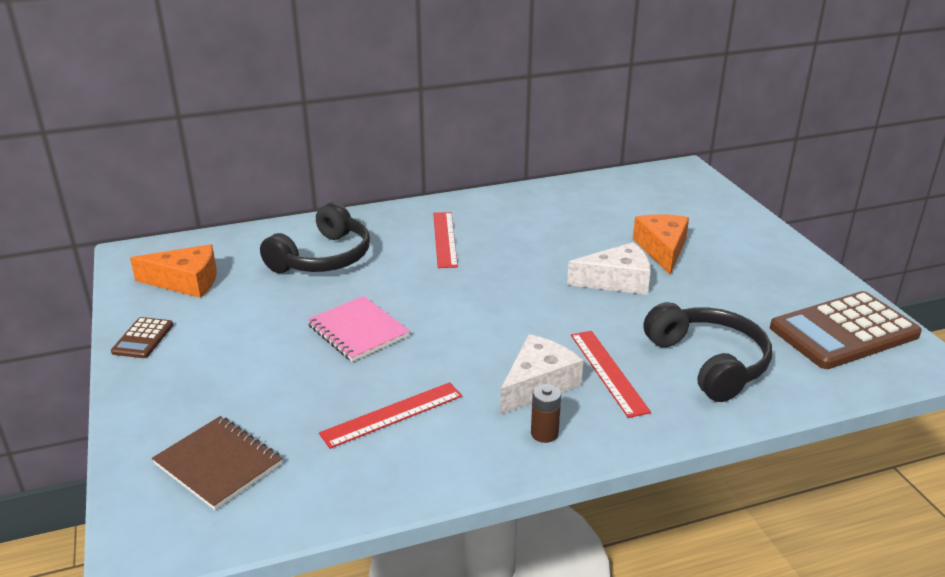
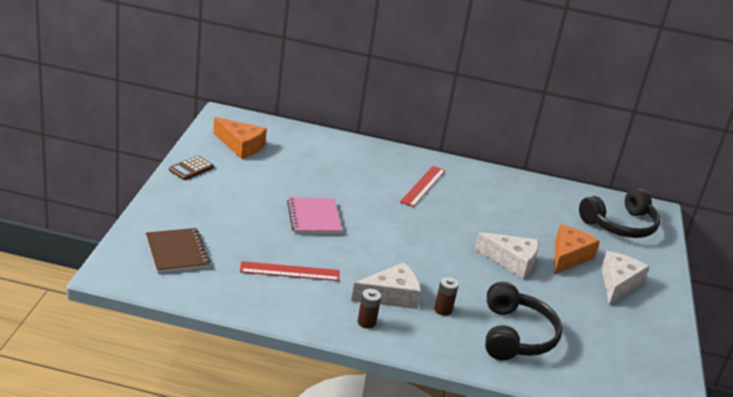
camera: 25 degrees right, 0 degrees up
black headphones [260,202,370,273] -> black headphones moved to [579,188,660,238]
red ruler [571,331,651,418] -> brown battery [434,277,459,316]
brown calculator [770,291,922,369] -> none
none -> white cheese [601,251,650,305]

